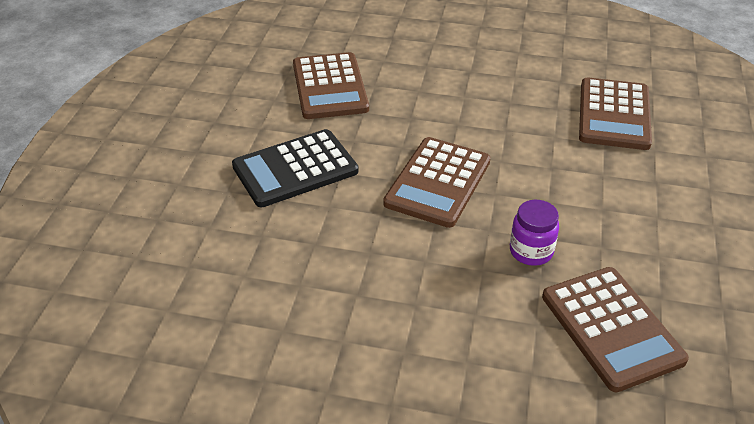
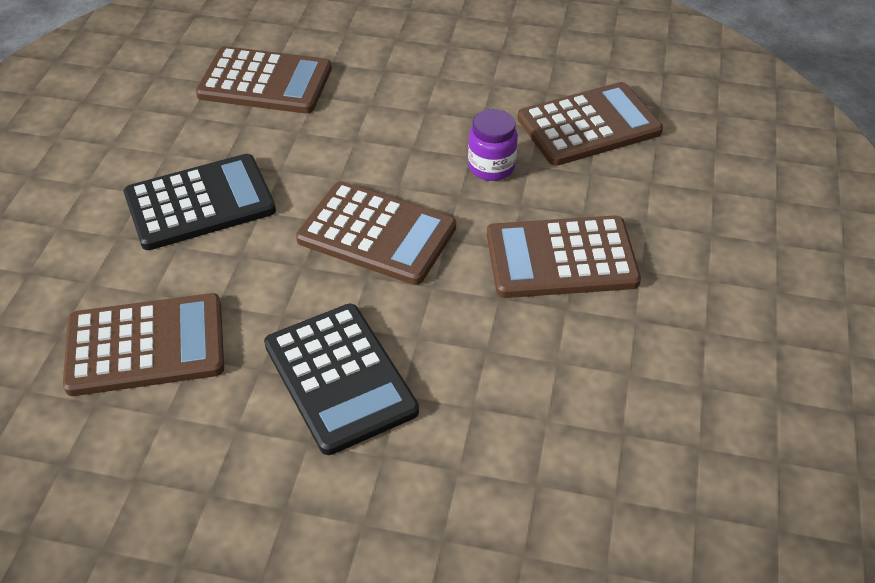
camera: 90 degrees left, 5 degrees up
none -> black calculator [124,154,276,250]
none -> brown calculator [487,215,641,298]

